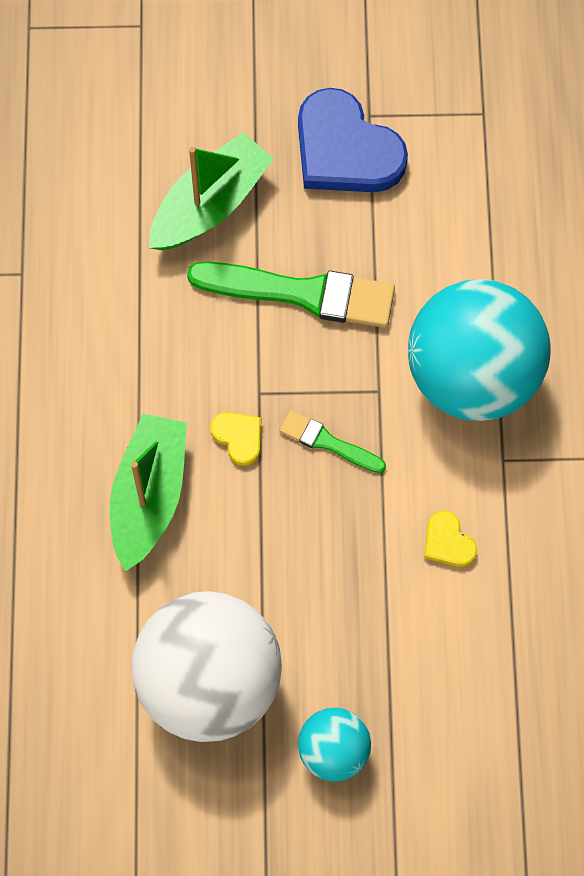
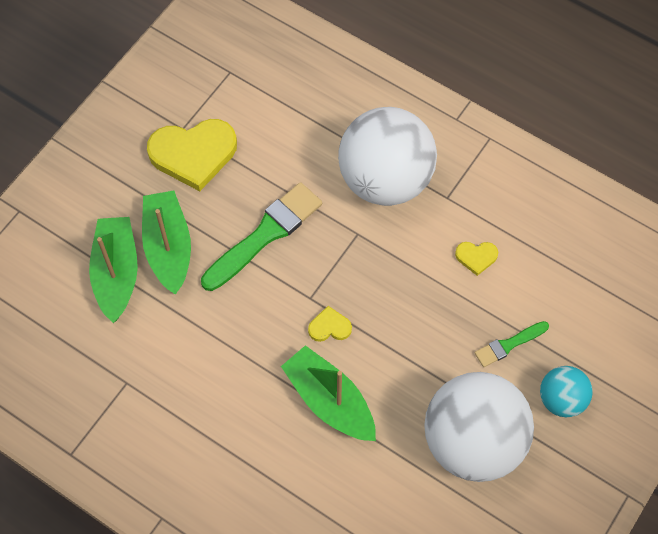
camera: 55 degrees left, 5 degrees down
green brush [280,410,386,473] -> green brush moved to [474,321,549,367]
blue heart [298,88,408,192] -> yellow heart [147,119,237,191]
turquoise ball [408,279,551,421] -> white ball [338,107,437,206]
none -> green boat [89,217,138,323]

